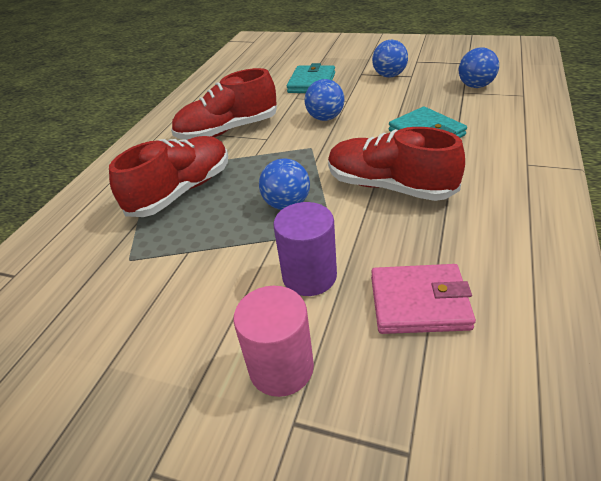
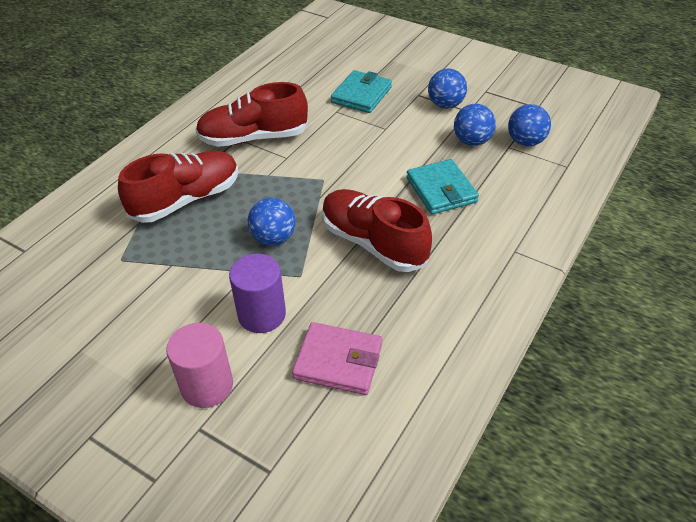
camera: 10 degrees right, 5 degrees up
blue ball [304,79,344,121] -> blue ball moved to [454,104,496,146]

